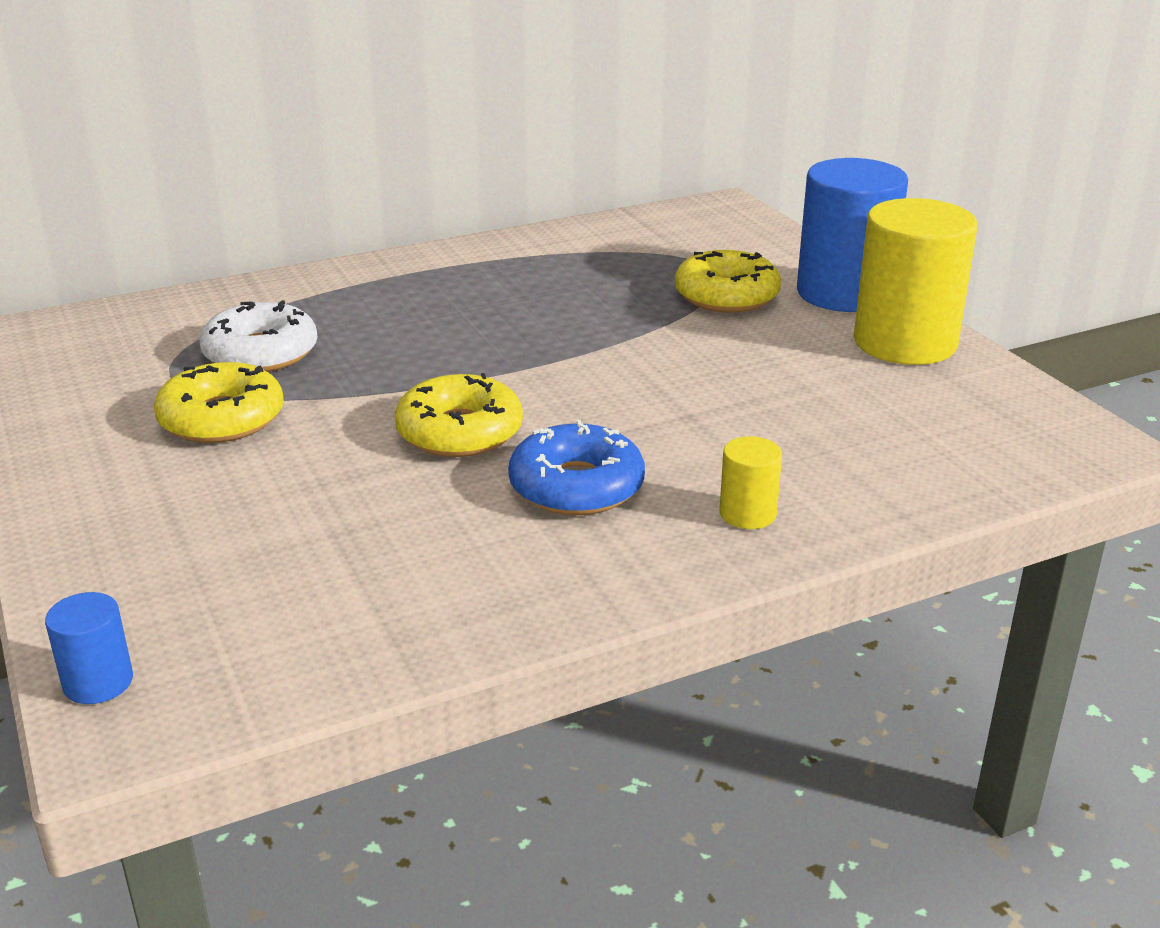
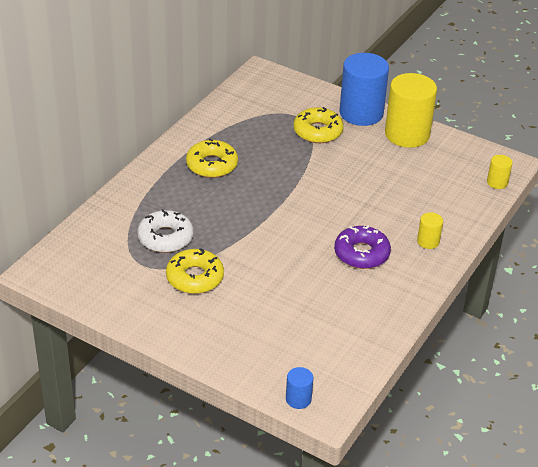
camera: 35 degrees left, 10 degrees up
yellow donut [395,373,523,457] -> yellow donut moved to [186,139,238,178]
blue donut [508,420,645,515] -> purple donut [334,226,391,269]
none -> yellow cylinder [487,155,513,189]

